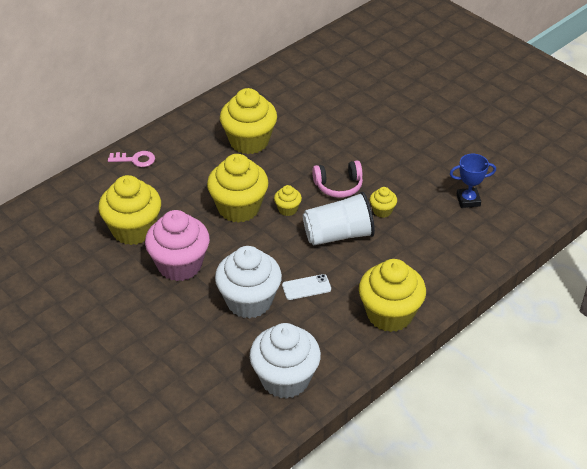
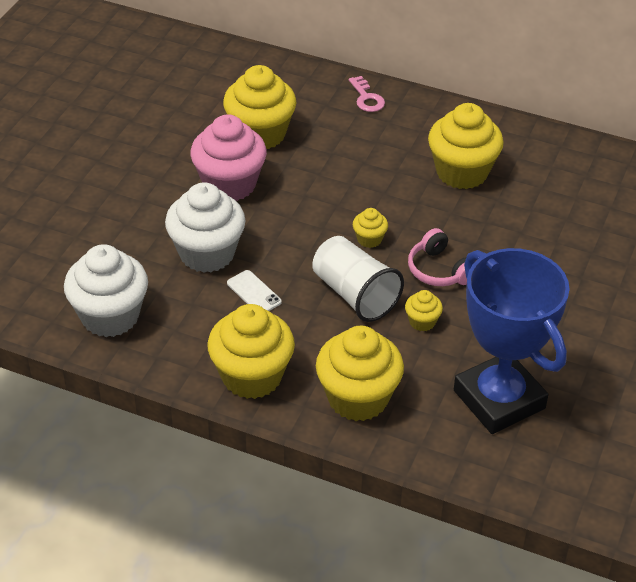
camera: 65 degrees right, 0 degrees up
yellow cupcake [207,154,269,223] -> yellow cupcake moved to [316,326,404,421]
blue trophy [450,154,496,208] -> blue trophy [454,248,569,434], size x2.29

